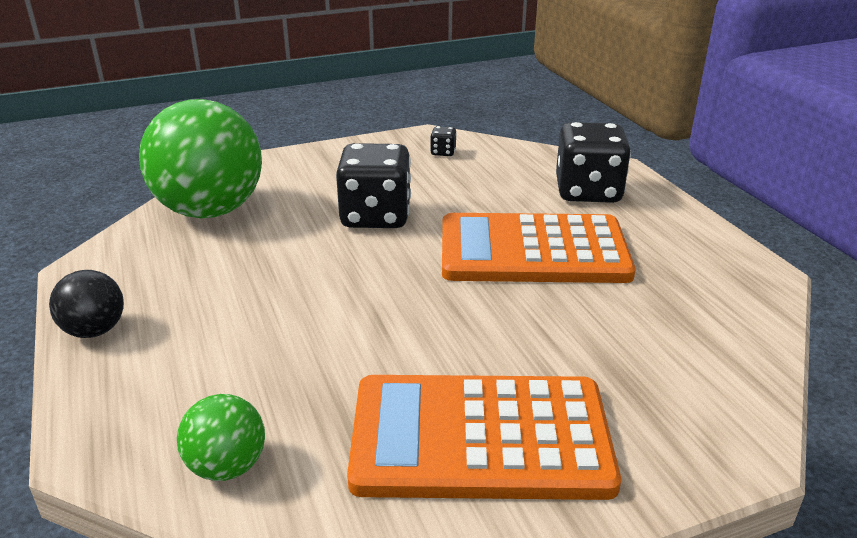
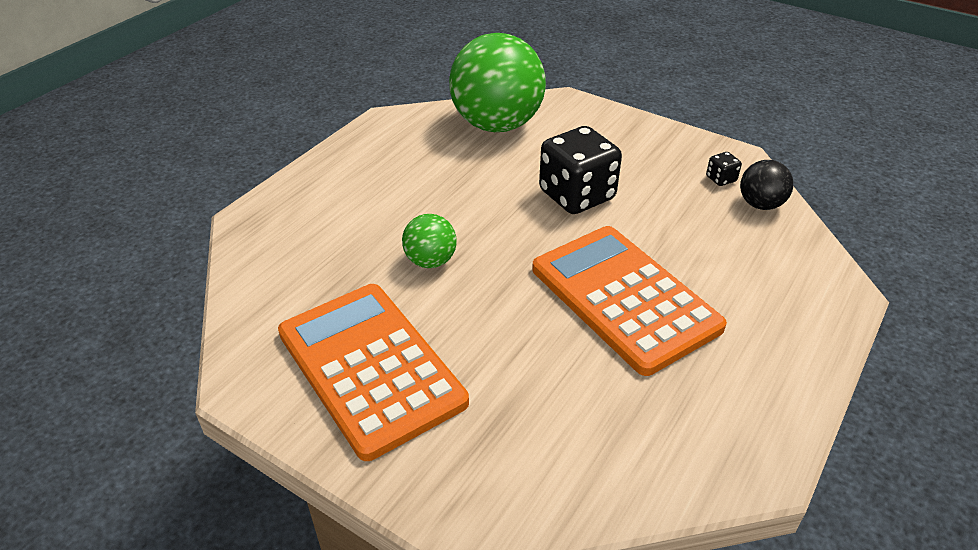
camera: 55 degrees right, 10 degrees up
black ball [49,270,124,338] -> black ball moved to [740,160,793,210]
green ball [177,394,265,481] -> green ball moved to [402,214,457,268]
black dice [556,122,631,203] -> none

